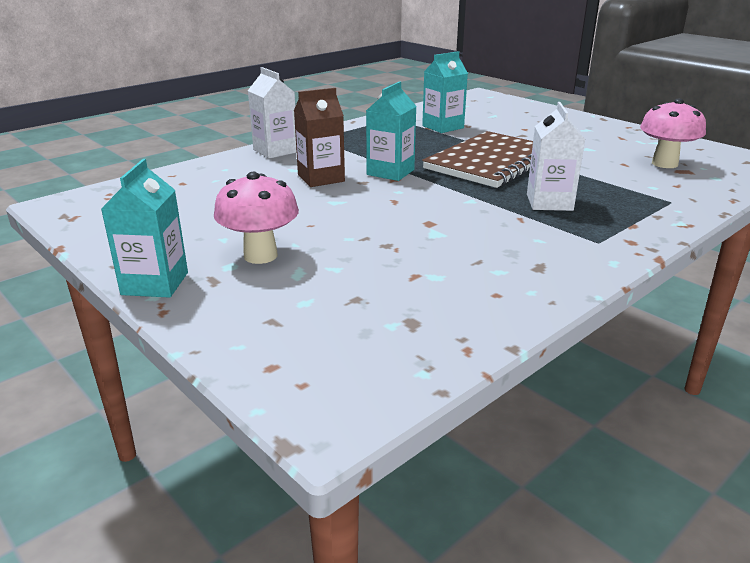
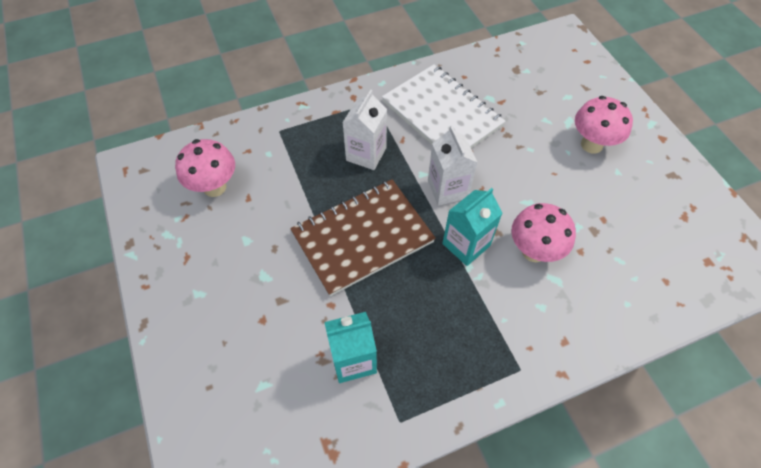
camera: 160 degrees left, 30 degrees up
turquoise carton [101,159,188,298] -> none
white carton [248,67,297,159] -> white carton moved to [428,125,478,206]
brown carton [294,88,345,187] -> pink mushroom [511,203,576,262]
none -> white notebook [382,64,506,148]

